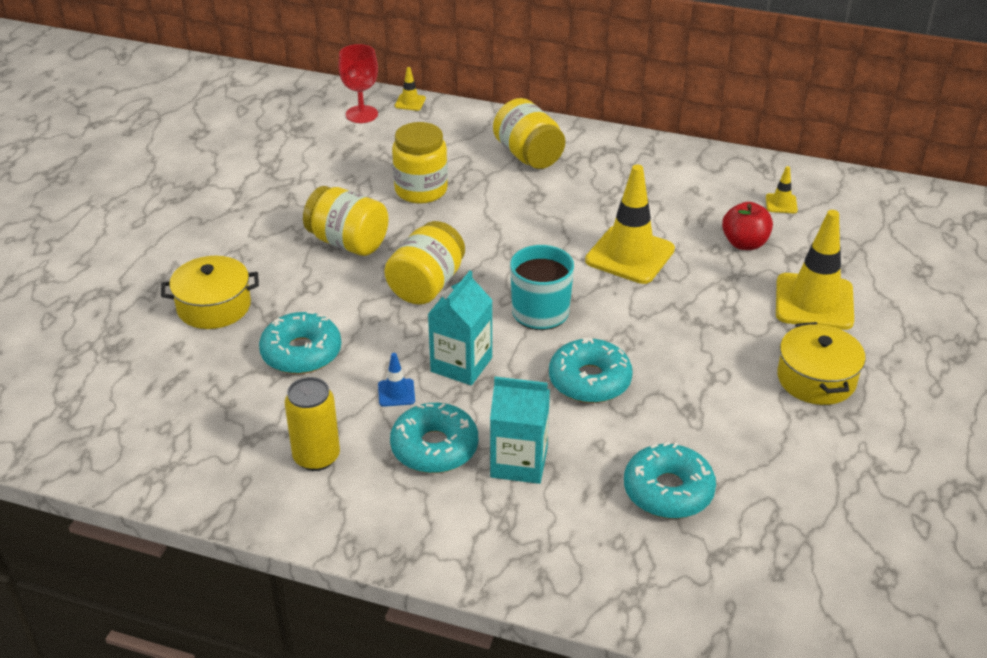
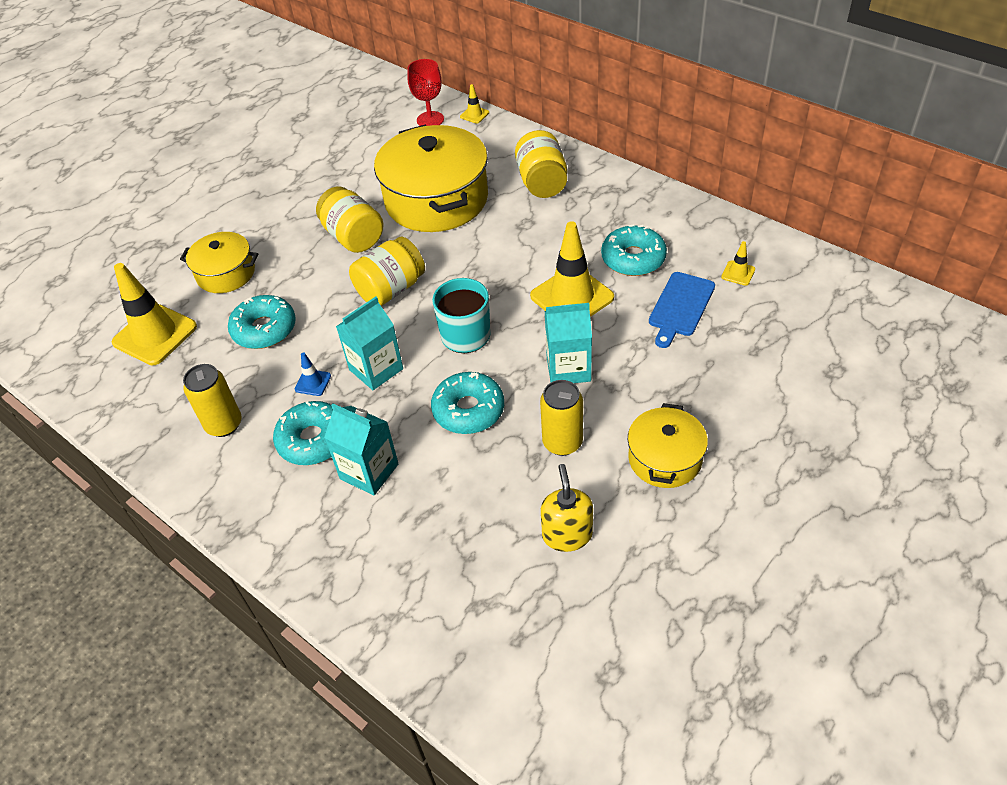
camera: 25 degrees right, 10 degrees up
yellow jar [392,122,448,204] -> yellow pot [374,125,488,232]
turquoise donut [624,442,716,519] -> turquoise donut moved to [601,224,667,276]
red apple [722,202,773,250] -> blue cutting board [649,272,715,348]
yellow traffic cone [776,210,854,330] -> yellow traffic cone moved to [112,263,197,365]
none -> yellow can [540,380,583,456]
none -> yellow soap dispenser [541,464,593,552]
none -> turquoise carton [545,303,592,383]

